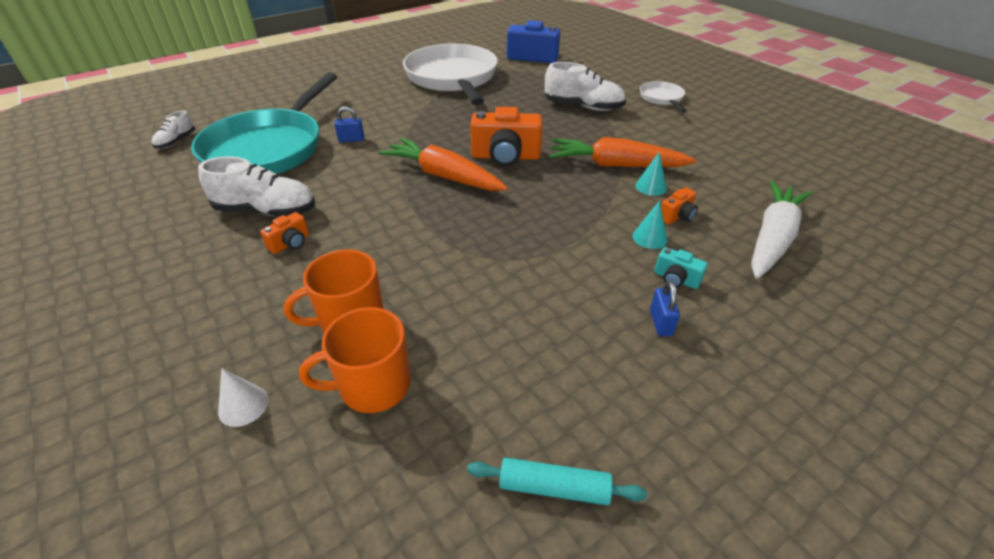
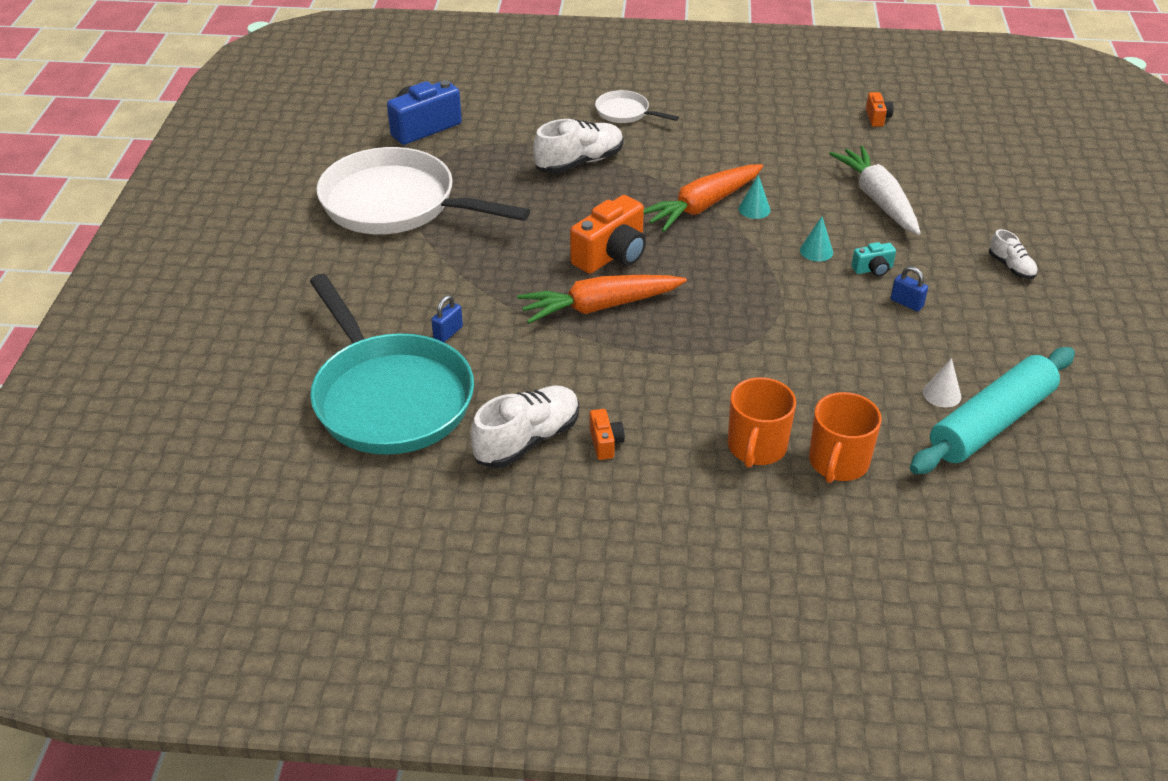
camera: 50 degrees left, 0 degrees up
white shoe [152,110,195,148] -> white shoe moved to [989,229,1038,279]
white cone [218,368,269,427] -> white cone moved to [923,358,961,408]
turquoise rolling pin [467,458,647,505] -> turquoise rolling pin [910,347,1075,474], size x2.03
orange camera [661,187,698,224] -> orange camera moved to [866,92,894,127]

